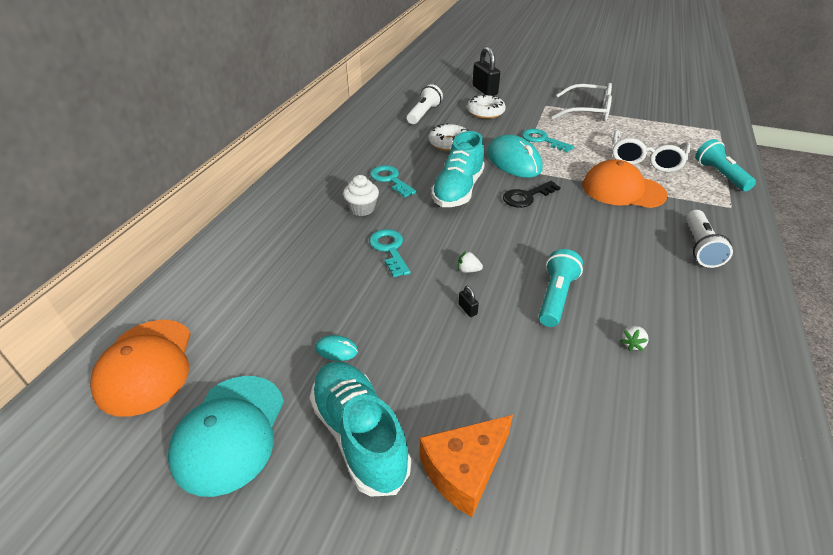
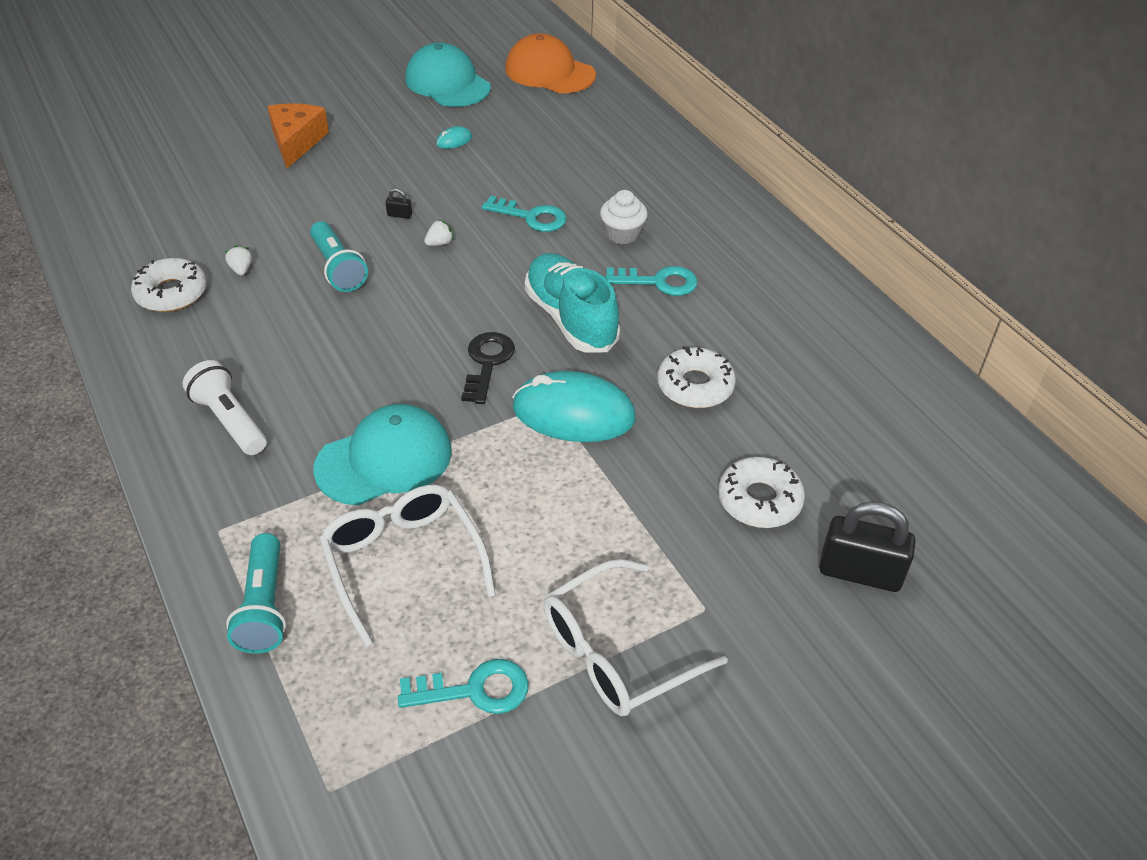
camera: 130 degrees right, 5 degrees up
turquoise shoe [310,361,411,497] -> none
white flashlight [407,84,443,124] -> none
turquoise key [522,129,574,152] -> turquoise key moved to [398,659,528,714]
orange cap [582,159,668,208] -> turquoise cap [313,404,452,505]
turquoise flashlight [695,139,756,191] -> turquoise flashlight turned 60 degrees clockwise [226,533,286,654]
none -> white donut [131,258,207,312]

